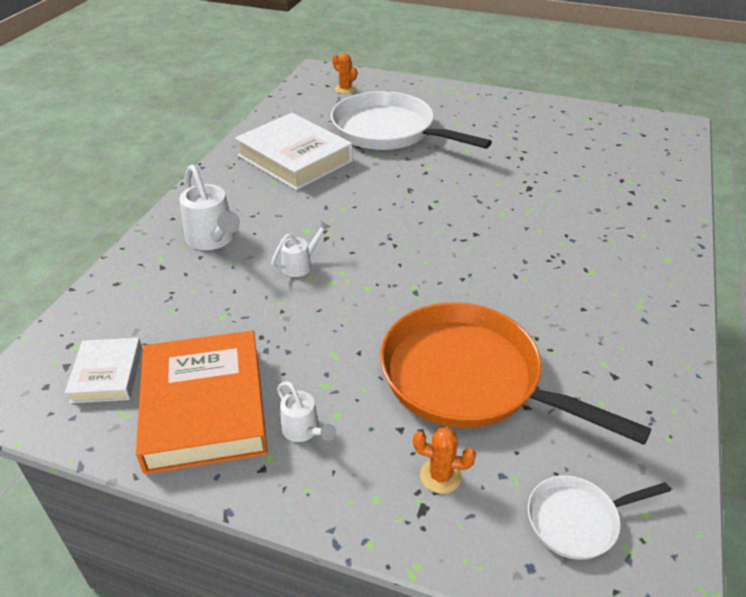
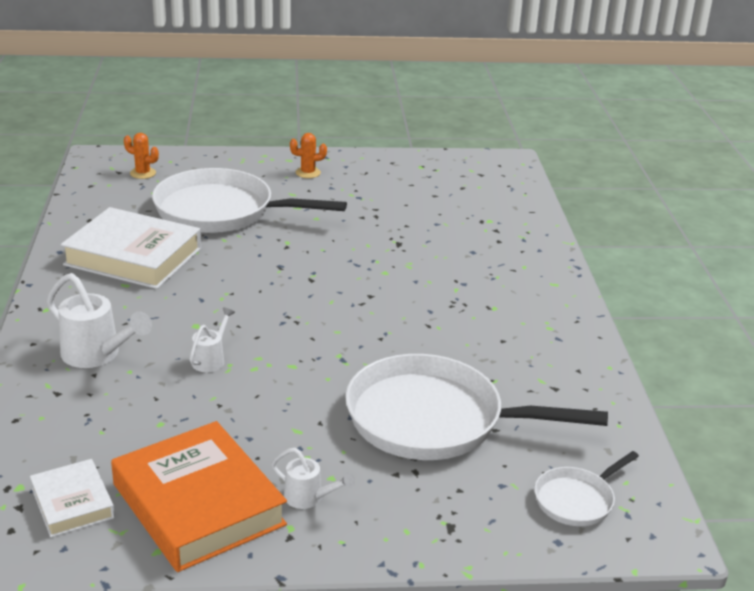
camera: 25 degrees left, 10 degrees down
orange pan [380,302,651,445] -> white pan [345,354,608,460]
orange cactus [413,427,476,494] -> orange cactus moved to [290,133,327,178]

